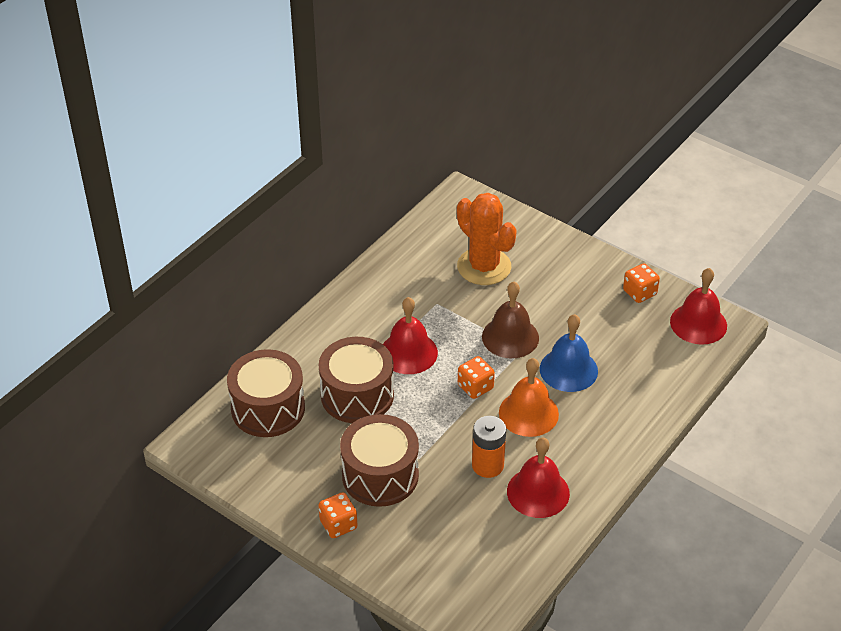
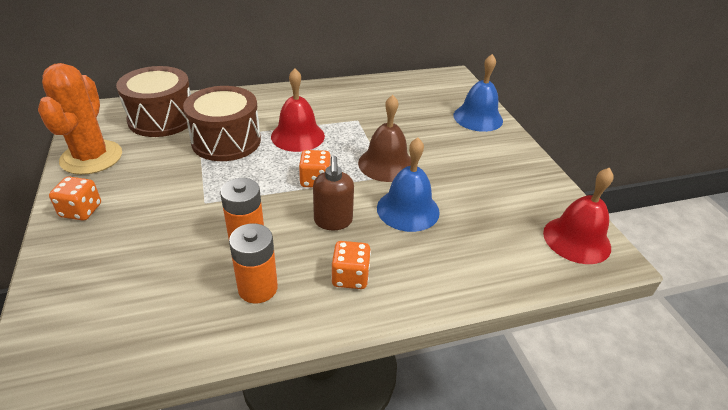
camera: 35 degrees right, 5 degrees down
brown drum [340,414,419,507] -> none
orange cactus [457,193,517,285] -> orange cactus moved to [38,63,122,175]
orange bell [499,358,559,437] -> brown soap dispenser [313,156,354,230]
red bell [507,437,570,518] -> orange battery [229,224,278,303]
orange dice [623,263,660,303] -> orange dice moved to [331,241,371,289]
none -> blue bell [453,54,503,132]

